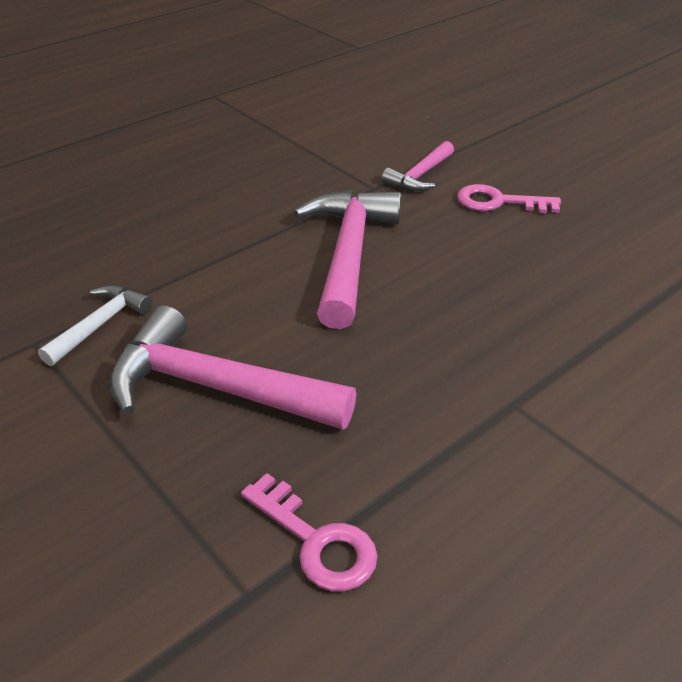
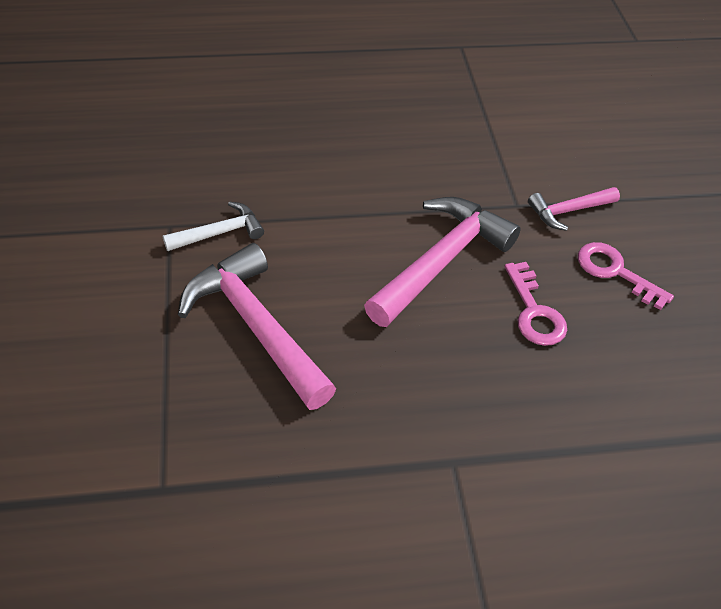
camera: 30 degrees right, 10 degrees up
pink key [241,473,378,592] -> pink key moved to [505,262,567,346]

